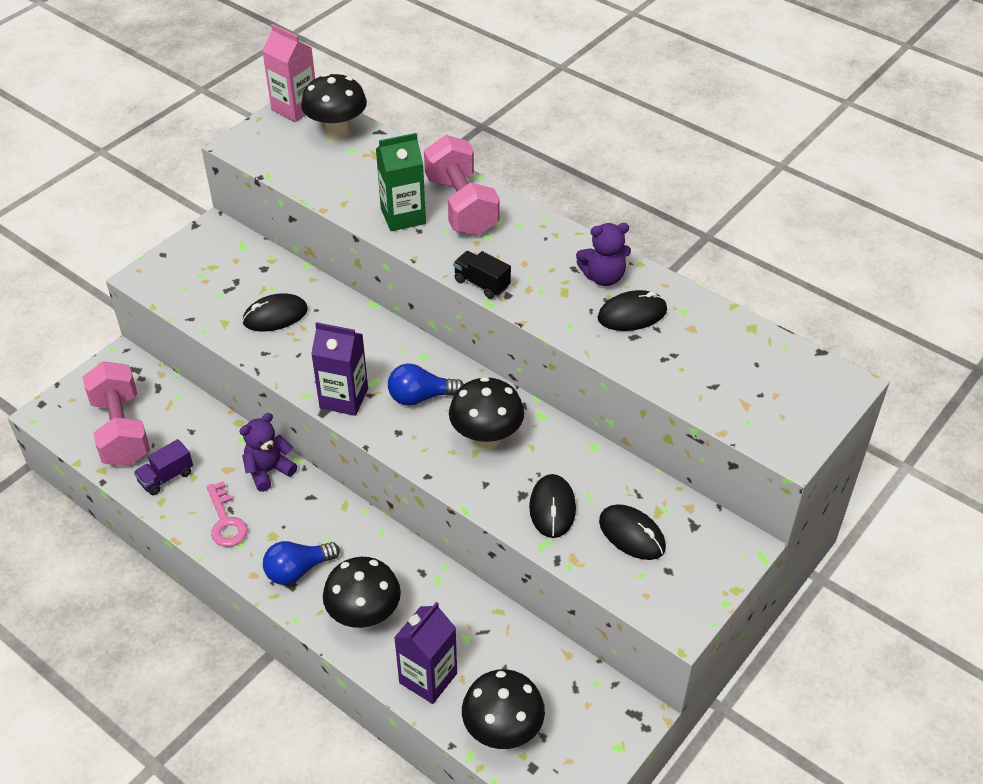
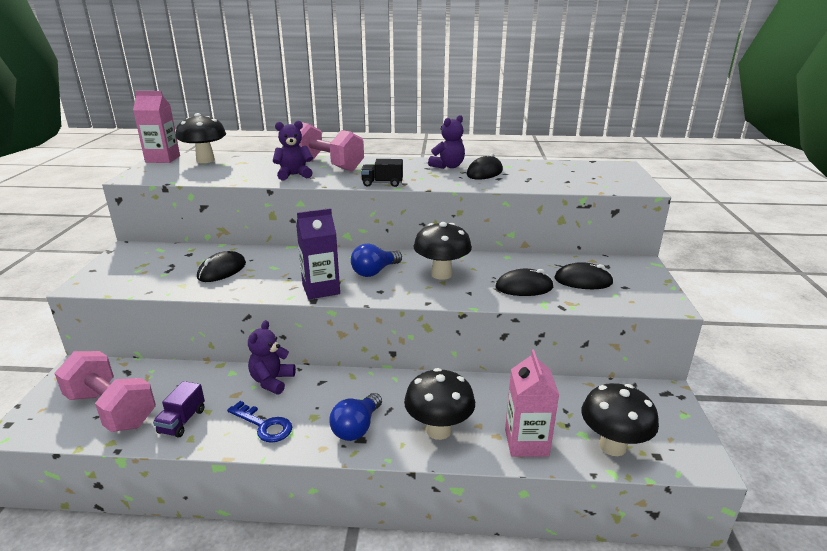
camera: 35 degrees left, 20 degrees down
pink key [207,481,248,547] -> blue key [227,401,292,443]
green carton [376,133,426,231] -> purple teddy bear [273,121,313,180]
purple carton [394,602,457,704] -> pink carton [505,350,559,457]
black mouse [529,474,576,538] -> black mouse turned 60 degrees counterclockwise [496,269,554,296]

